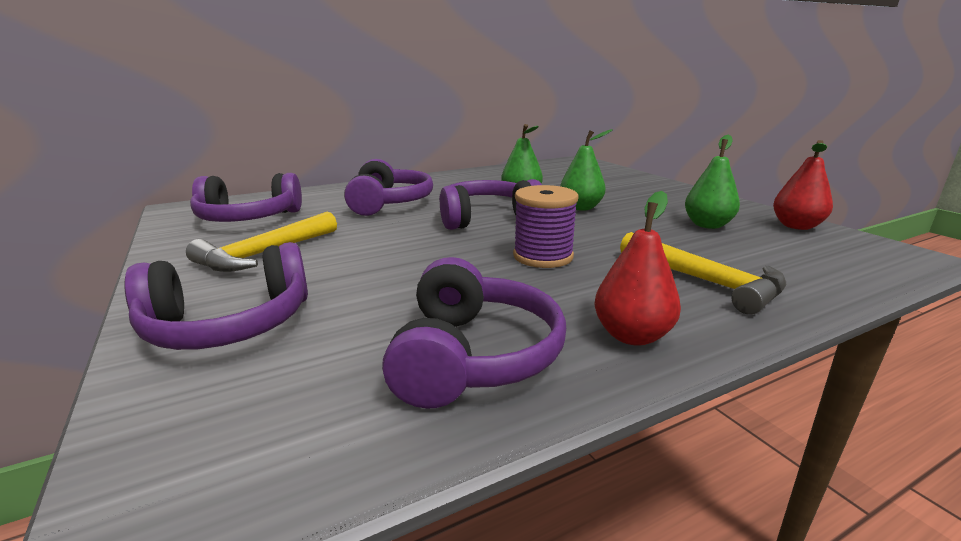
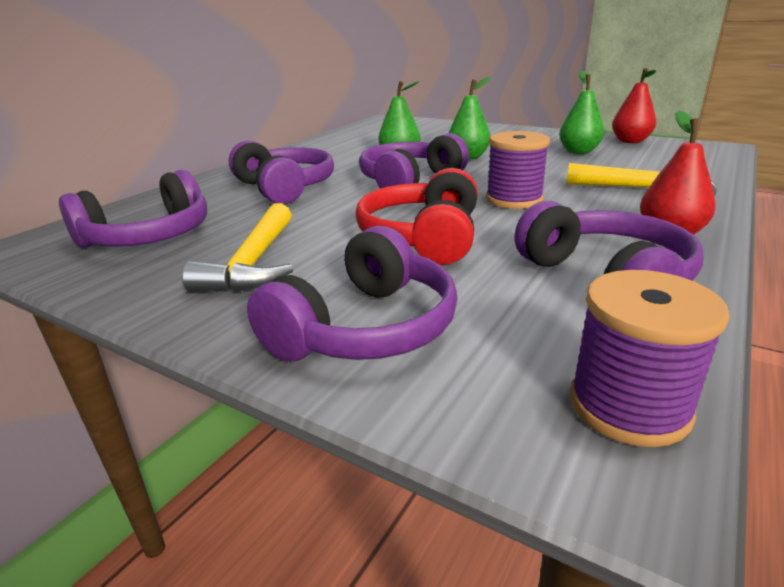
camera: 30 degrees left, 5 degrees up
none -> red headphones [355,168,478,265]
none -> purple spool [570,270,730,447]

